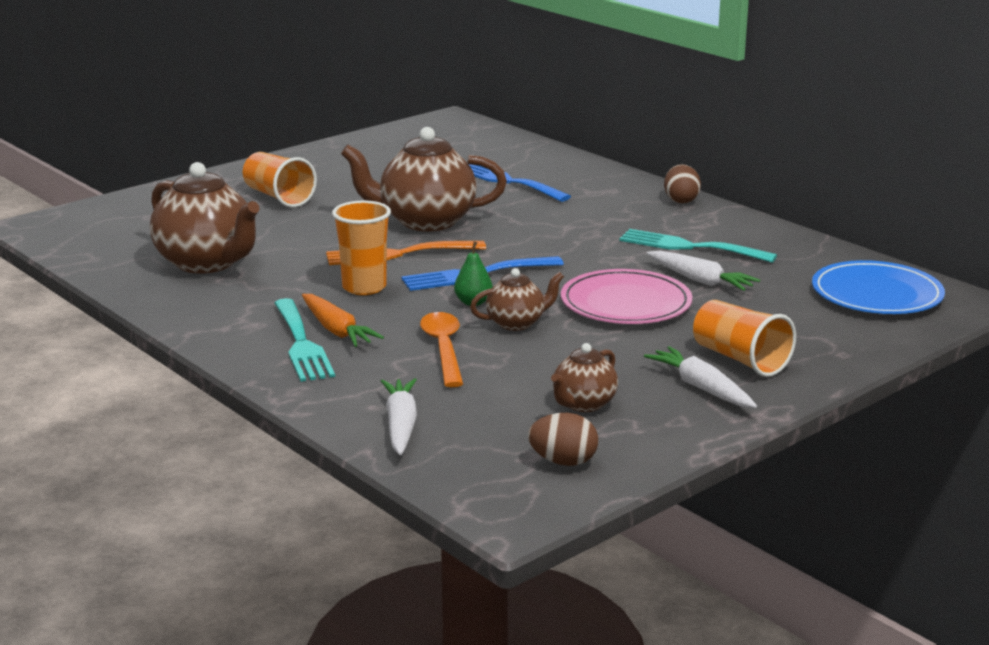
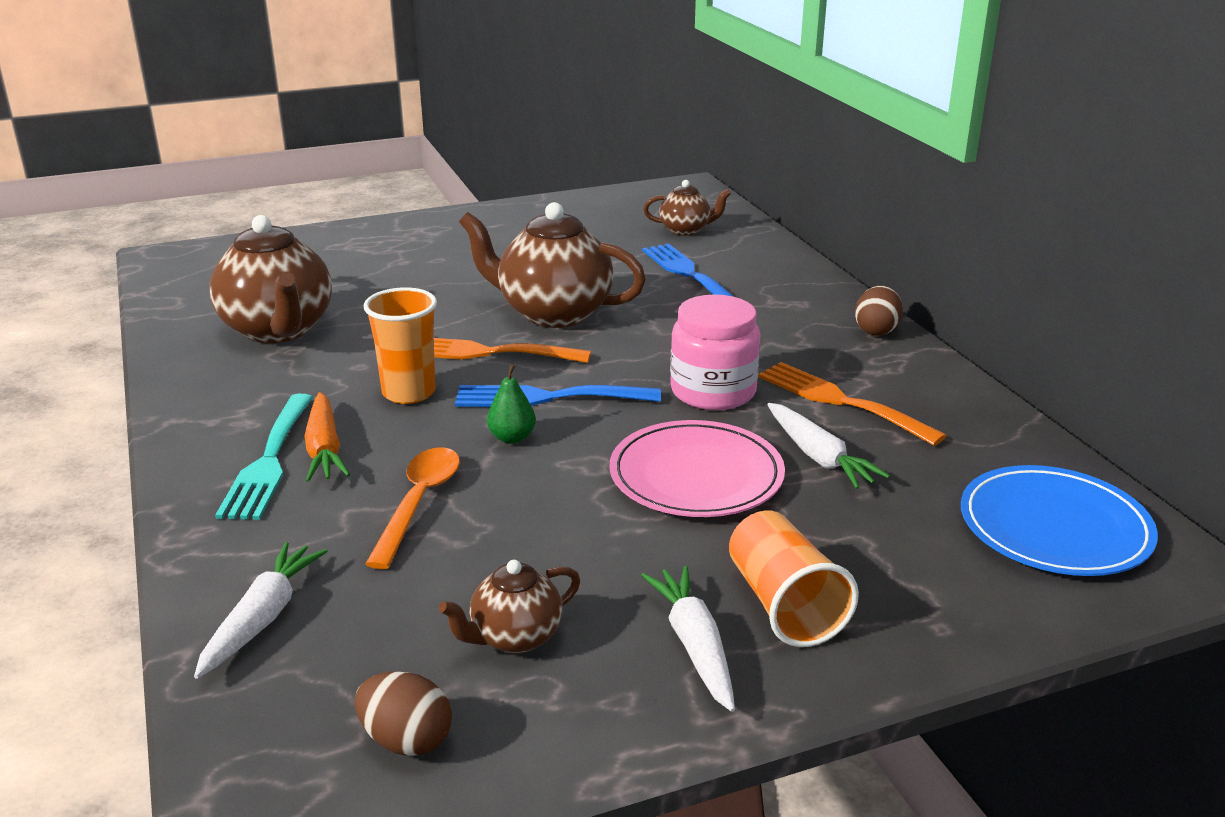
camera: 20 degrees right, 5 degrees up
orange cup [243,152,317,207] -> none
brown teapot [470,268,564,331] -> brown teapot moved to [643,180,731,236]
turquoise fork [619,229,777,263] -> orange fork [758,362,947,446]
none -> pink jar [670,295,760,410]

